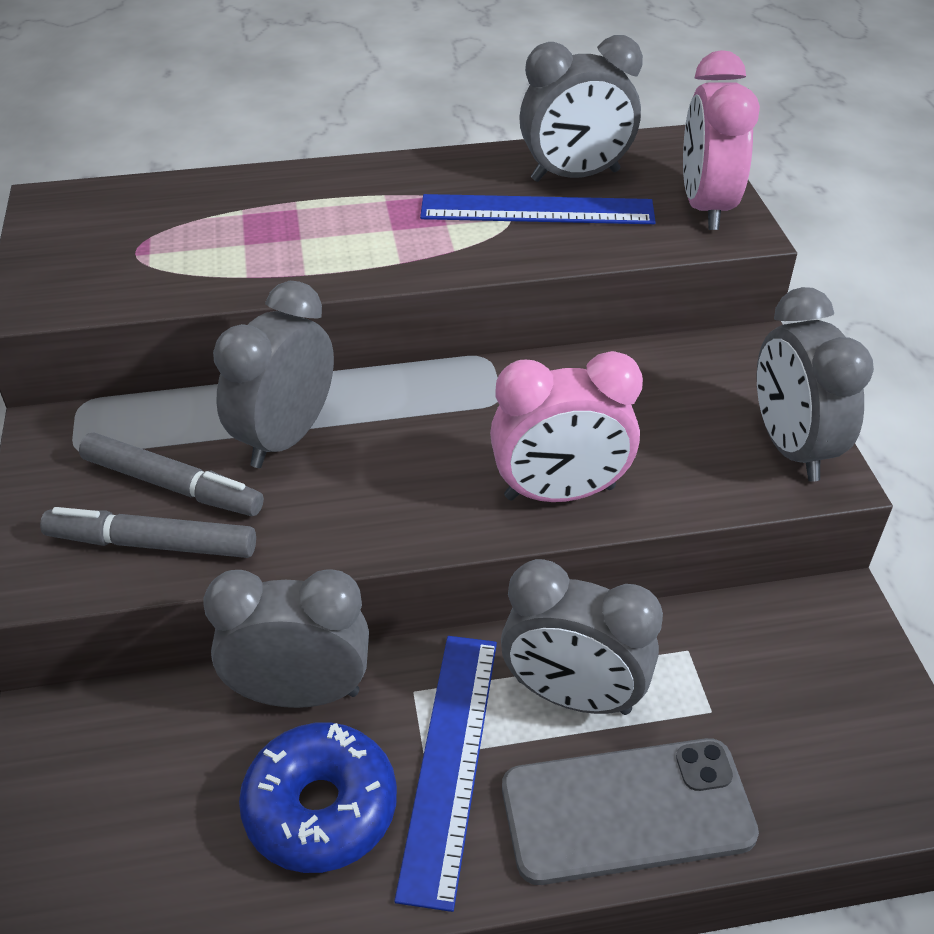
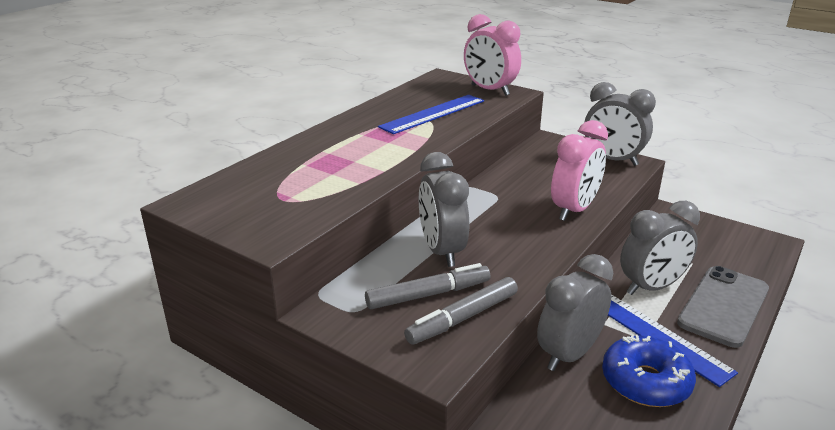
camera: 45 degrees left, 15 degrees down
grey clock [519,35,643,182] -> none

